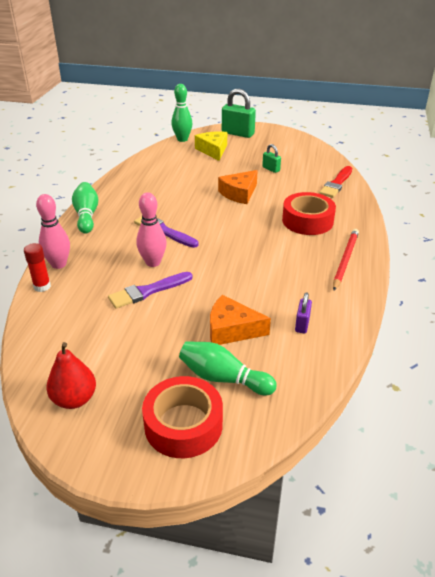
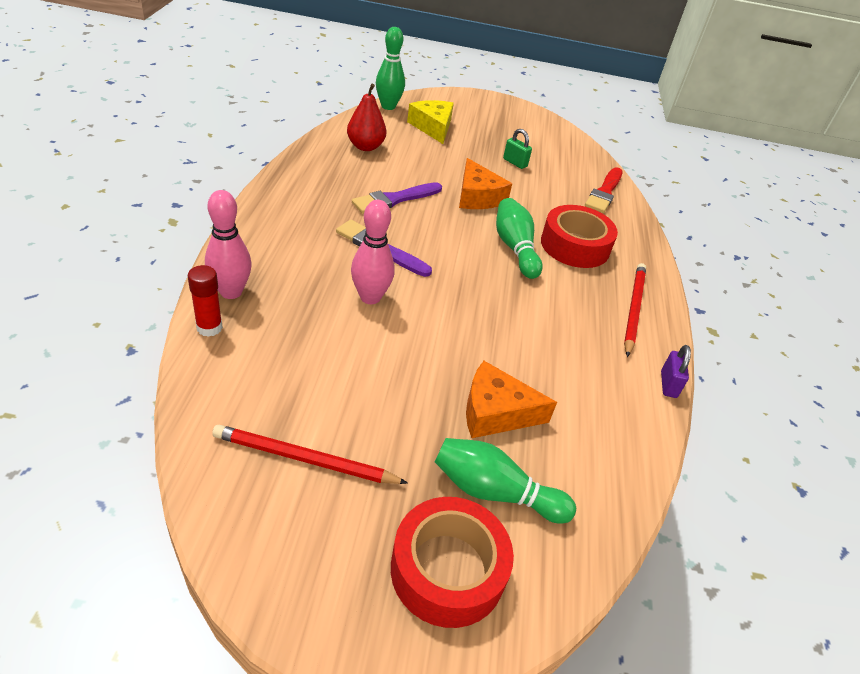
camera: 10 degrees left, 5 degrees up
red pear [46,342,96,409] -> red pear moved to [347,84,386,151]
green bowling pin [72,182,98,234] -> green bowling pin moved to [496,198,543,279]
purple brush [108,272,193,309] -> purple brush moved to [352,182,442,214]
orange cheese [218,170,258,204] -> orange cheese turned 60 degrees counterclockwise [459,158,512,209]
green padlock [222,89,256,138] -> none
purple padlock [295,292,312,334] -> purple padlock moved to [661,345,691,398]
none -> red pencil [212,425,408,484]

